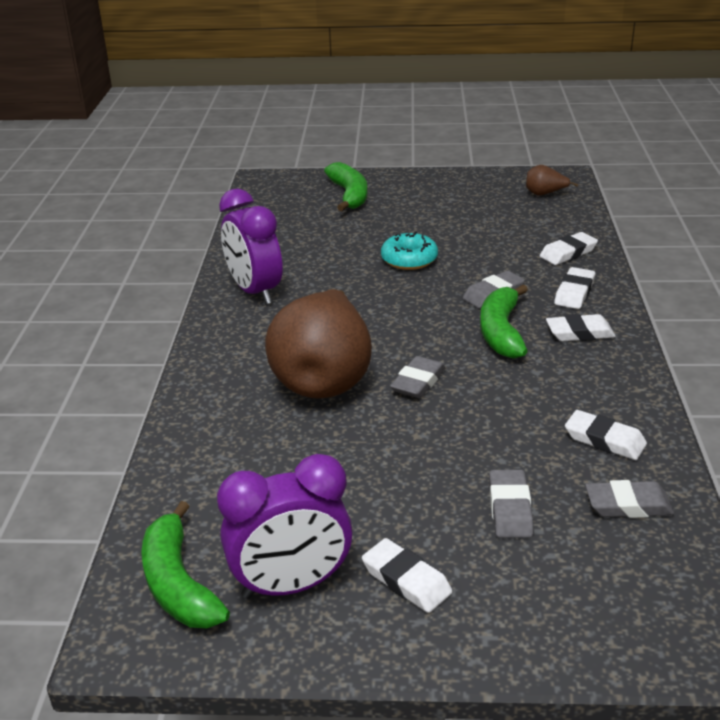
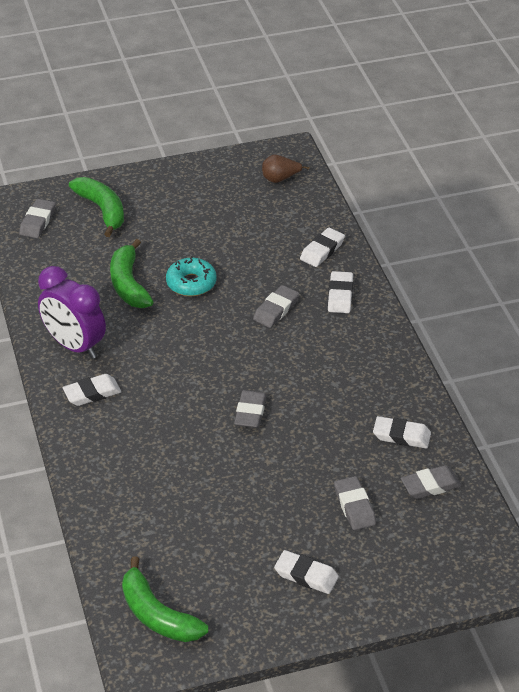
camera: 20 degrees left, 10 degrees up
purple clock [217,454,353,599] -> none
brown pear [265,289,372,399] -> none
green banana [480,285,528,359] -> green banana moved to [110,239,154,308]
white eraser [546,314,616,341] -> white eraser moved to [63,374,121,406]
none -> grey eraser [19,199,55,238]

